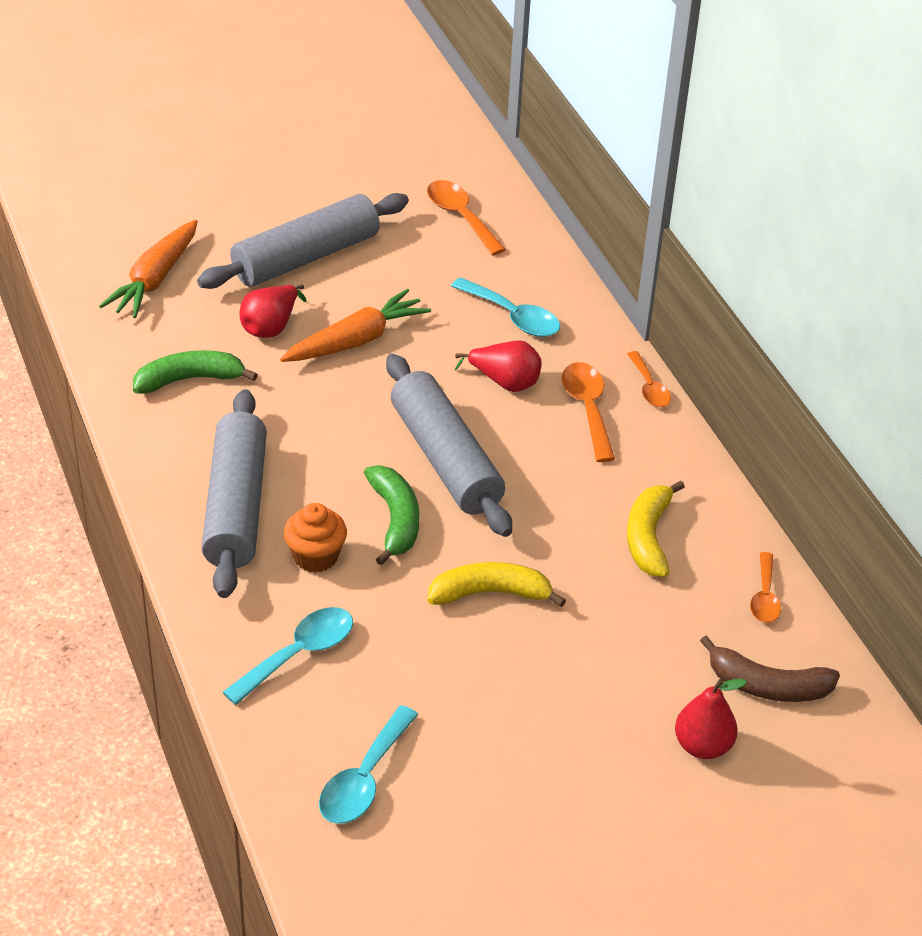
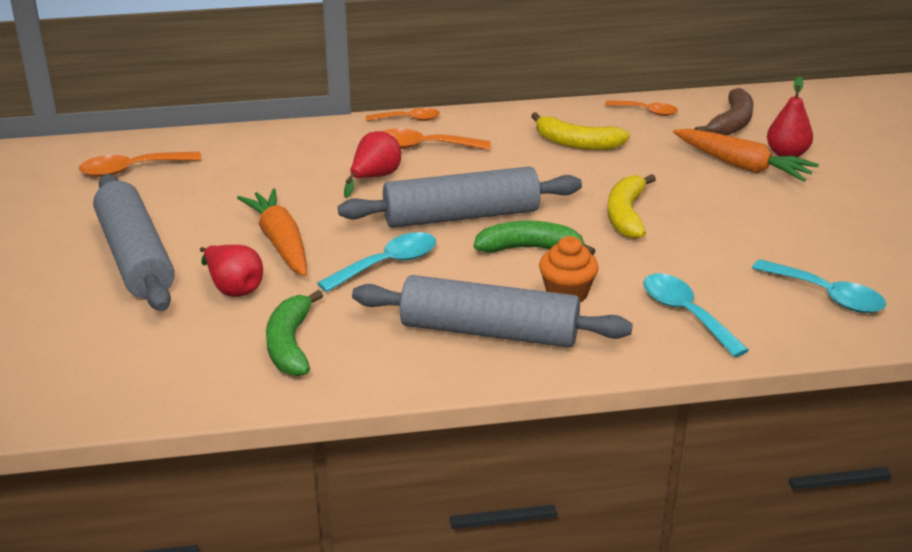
camera: 75 degrees left, 10 degrees down
orange carrot [99,220,198,318] -> orange carrot moved to [673,129,819,182]
turquoise spoon [451,278,560,337] -> turquoise spoon moved to [317,232,436,292]

